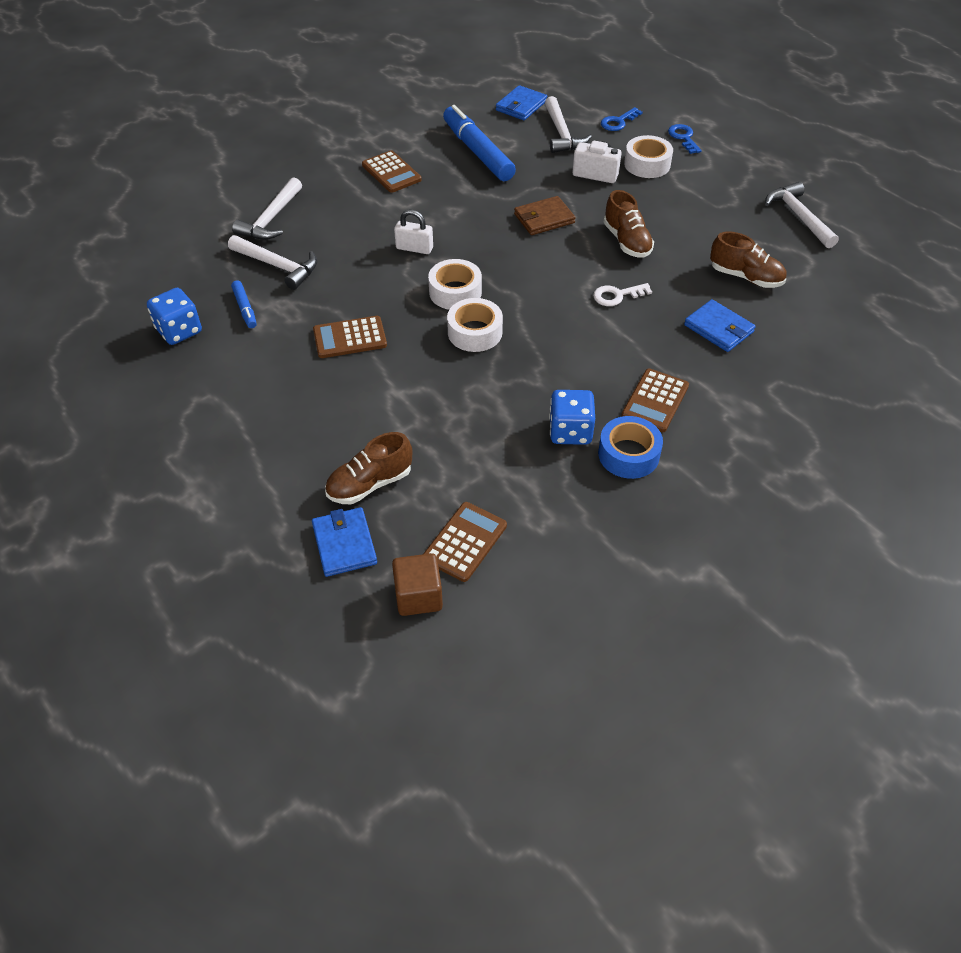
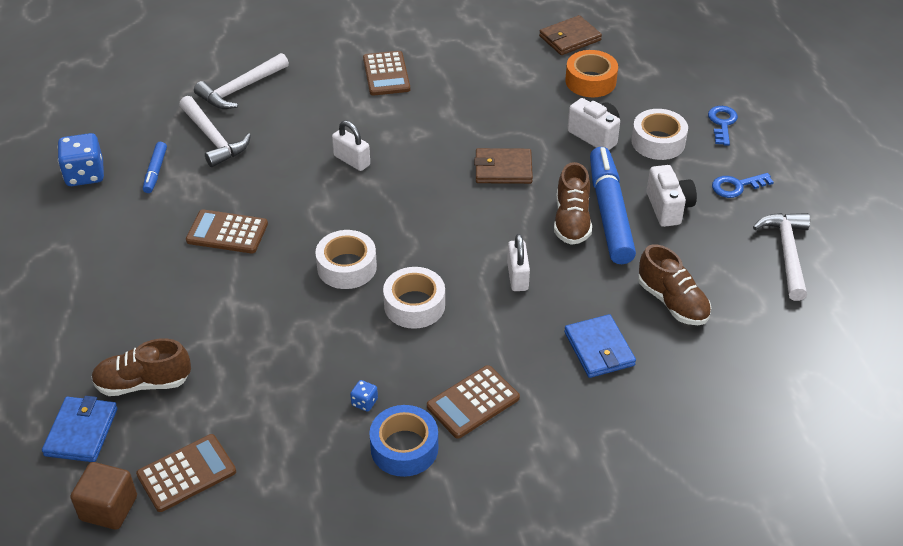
camera: 25 degrees right, 5 degrees down
white tape [428,259,482,309] -> white tape moved to [383,267,445,329]
blue marker [443,105,516,181] -> blue marker moved to [590,147,636,264]
blue wallet [496,85,547,120] -> brown wallet [539,15,602,55]
white hammer [545,96,592,153] -> orange tape [565,50,618,97]
blue dice [549,390,595,445] -> blue dice [350,380,378,412], size x0.47
white key [593,283,652,306] -> white padlock [507,234,530,291]
blue key [601,107,643,131] -> blue key moved to [712,173,774,198]
none -> white camera [647,165,697,227]

